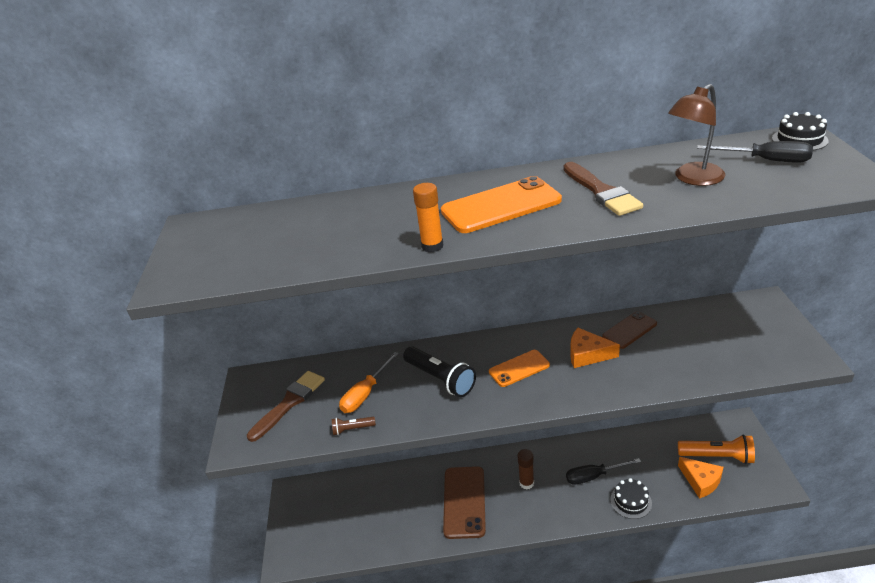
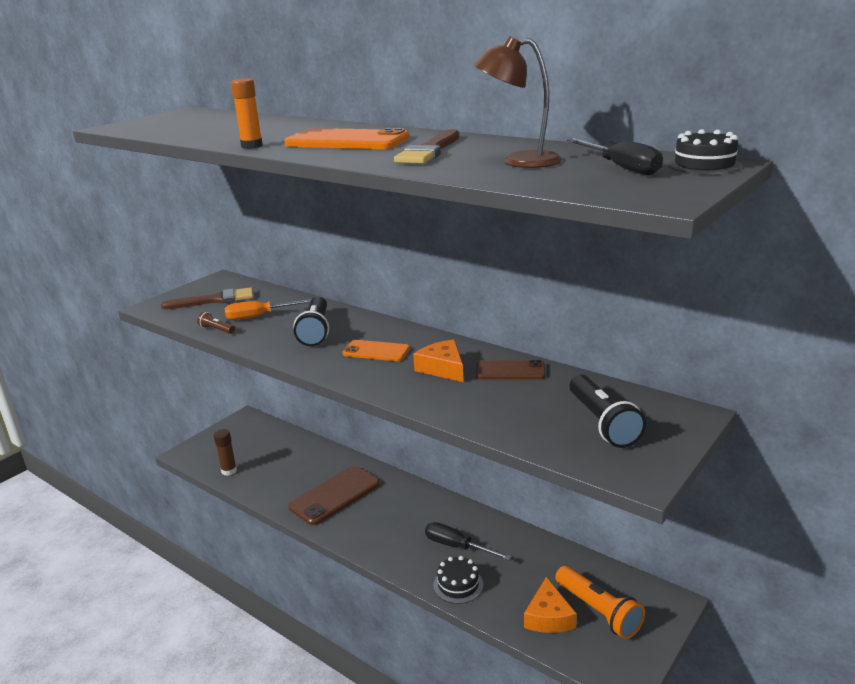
camera: 40 degrees right, 10 degrees down
brown glue stick [518,449,534,490] -> brown glue stick moved to [214,429,237,476]
none -> black flashlight [570,375,646,448]

